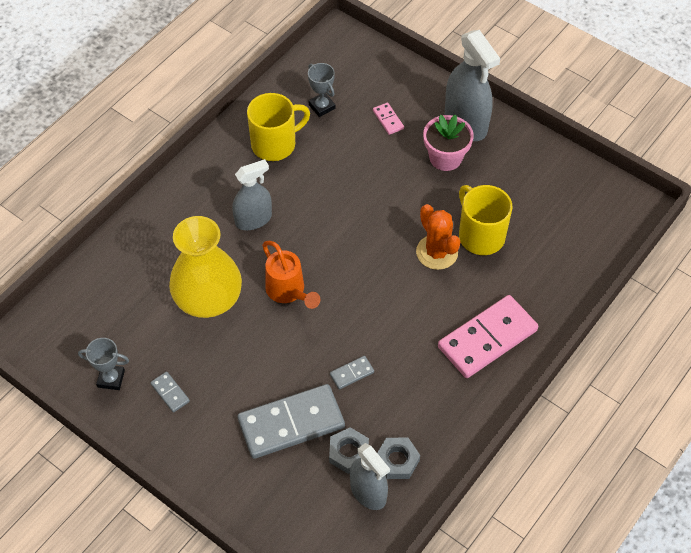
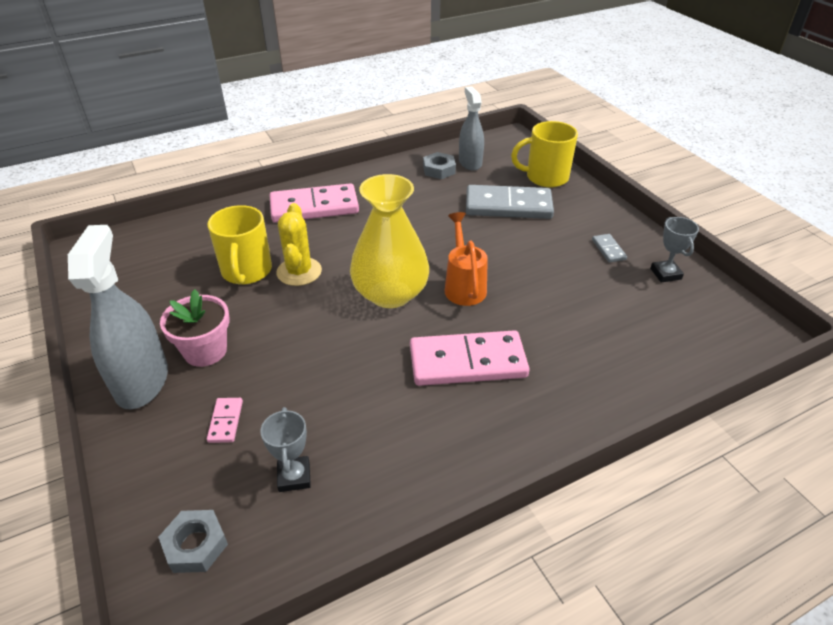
camera: 155 degrees left, 15 degrees down
grey trophy [78,338,129,390] -> grey trophy turned 45 degrees clockwise [650,217,699,283]
yellow vase [169,216,242,318] -> yellow vase moved to [350,174,429,308]
grey spray bottle [232,159,272,230] -> pink domino [410,330,530,386]
yellow mug [247,93,310,161] -> yellow mug moved to [511,121,578,187]
grey nut [329,427,369,474] -> grey nut moved to [158,510,228,573]
grey domino [330,356,374,389] -> none
orange cactus [416,204,460,270] -> yellow cactus [276,203,322,286]

